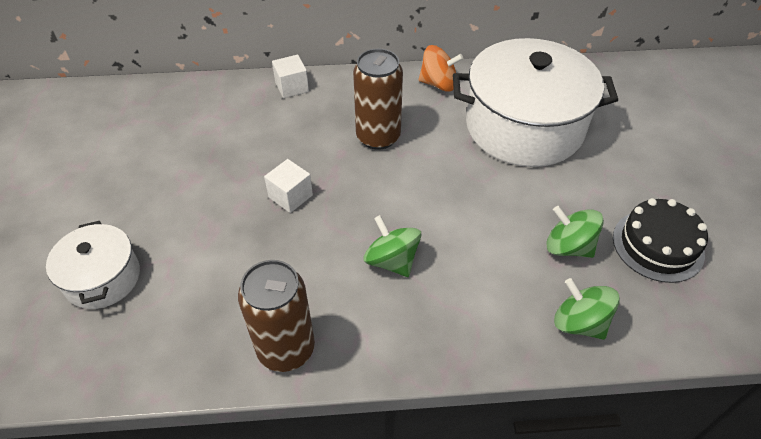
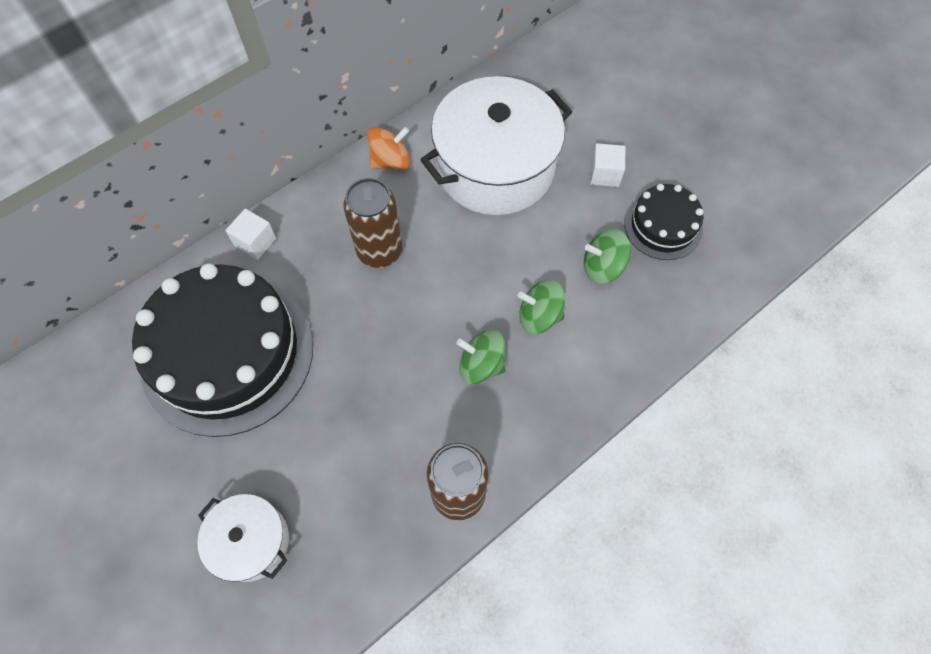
camera: 35 degrees left, 15 degrees up
white cube [264,159,313,213] -> white cube moved to [590,143,626,187]
green spinning top [554,278,620,340] -> green spinning top moved to [518,279,565,334]
none -> black cake [132,263,313,437]

